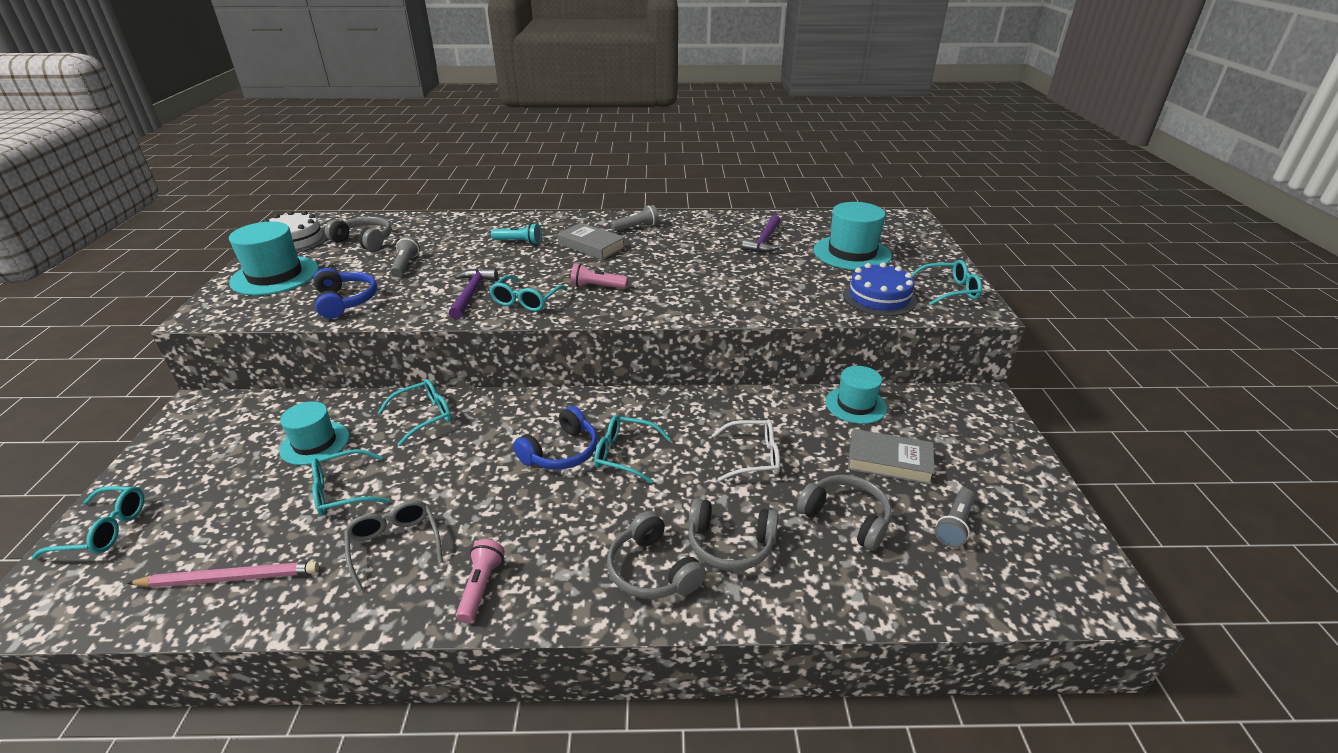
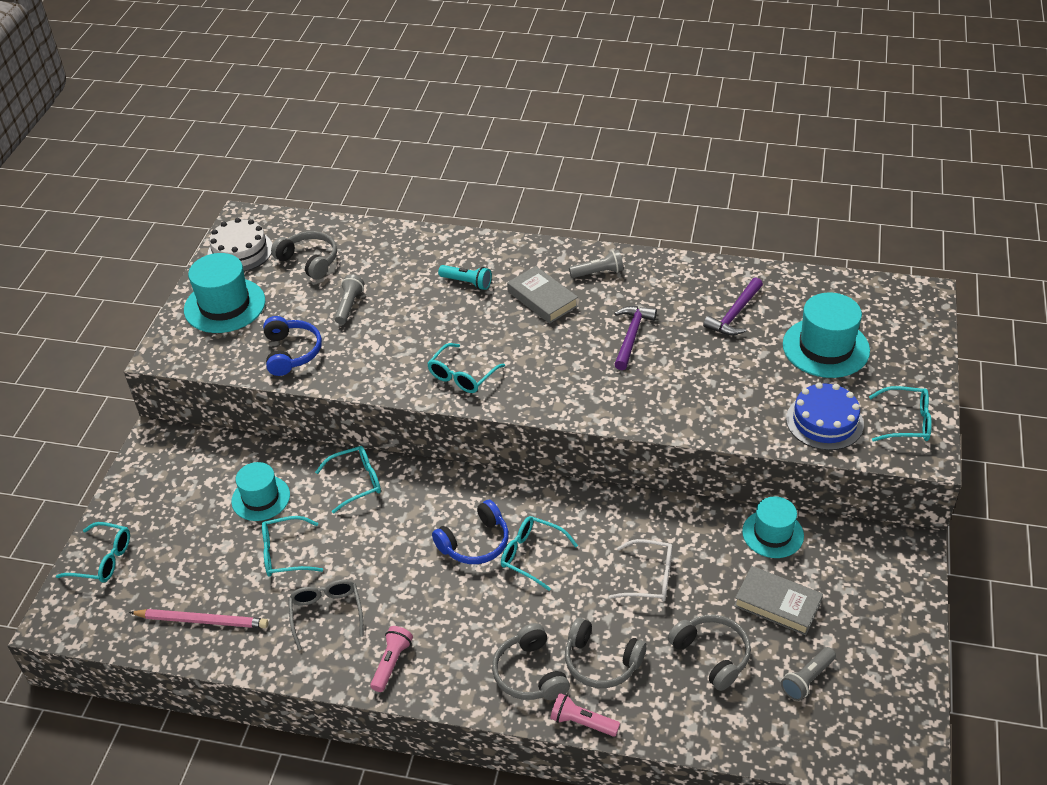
camera: 15 degrees right, 10 degrees up
purple hammer [449,268,498,319] -> purple hammer moved to [614,306,657,370]
pink flashlight [571,263,628,289] -> pink flashlight moved to [550,693,620,737]

